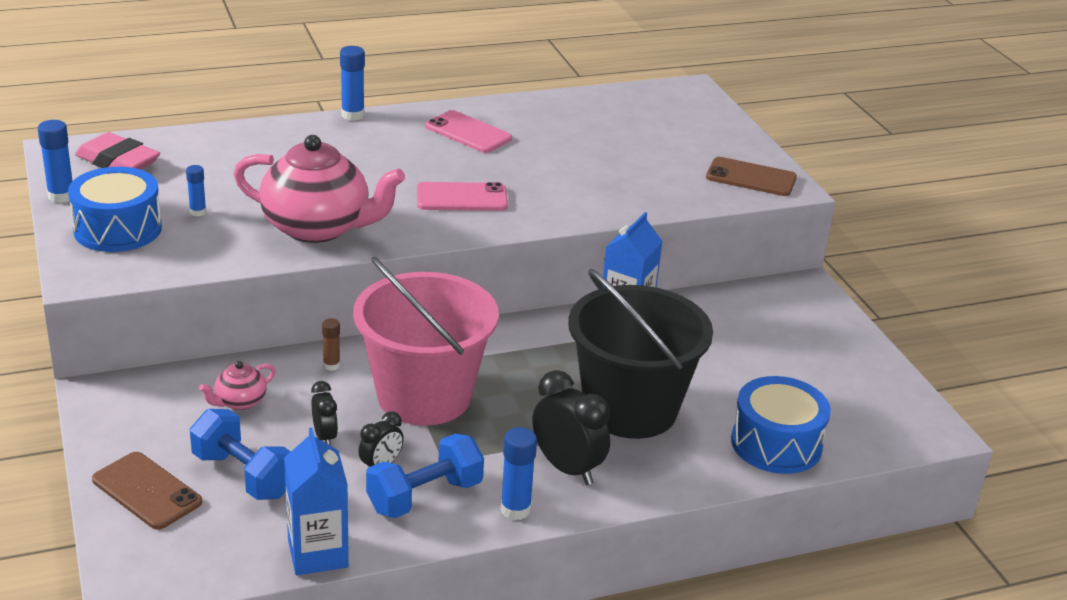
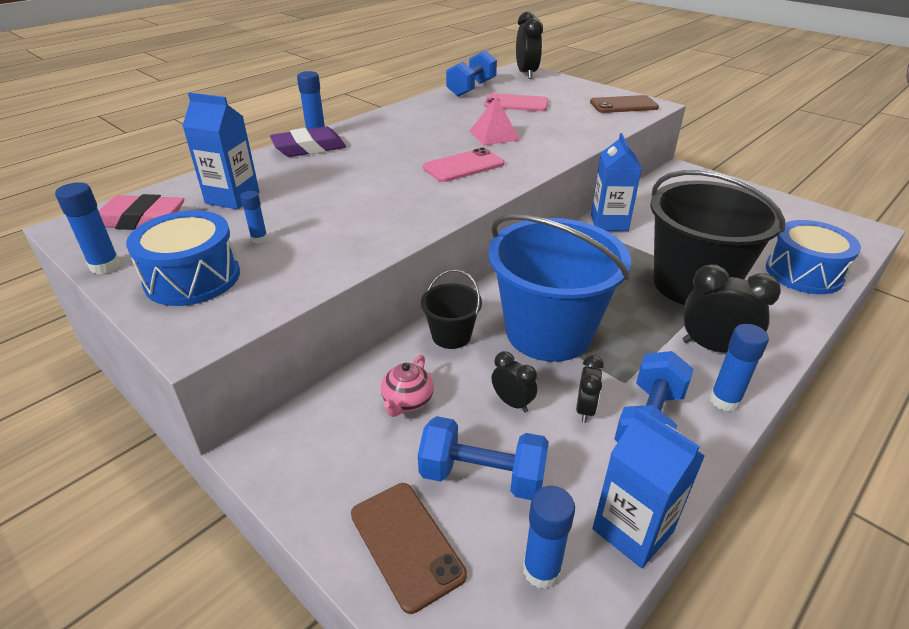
camera: 25 degrees left, 5 degrees up
brown phone [92,452,202,530] -> brown phone turned 45 degrees clockwise [351,483,467,614]
pink teapot [233,135,405,243] -> none
brown glue stick [322,318,340,371] -> black bucket [421,269,482,349]
pink bucket [353,257,499,425] -> blue bucket [489,214,631,362]
pink phone [425,110,512,153] -> pink phone moved to [484,93,548,111]
none -> blue carton [183,93,260,210]
none -> purple eraser [270,126,346,157]
none -> blue dumbbell [446,50,497,97]
none -> pink pyramid [470,97,520,146]
none -> black clock [516,12,543,79]
none -> blue glue stick [523,486,575,589]

